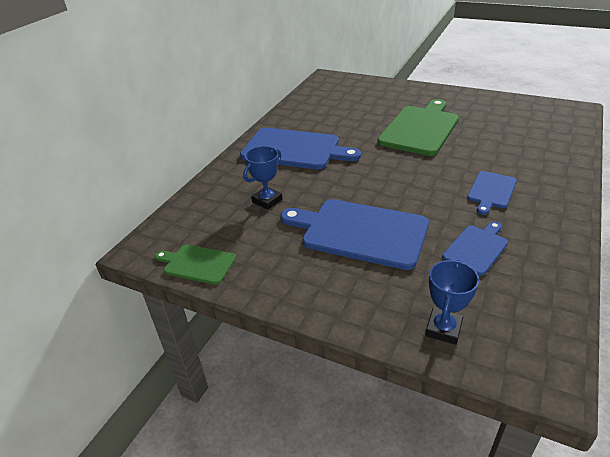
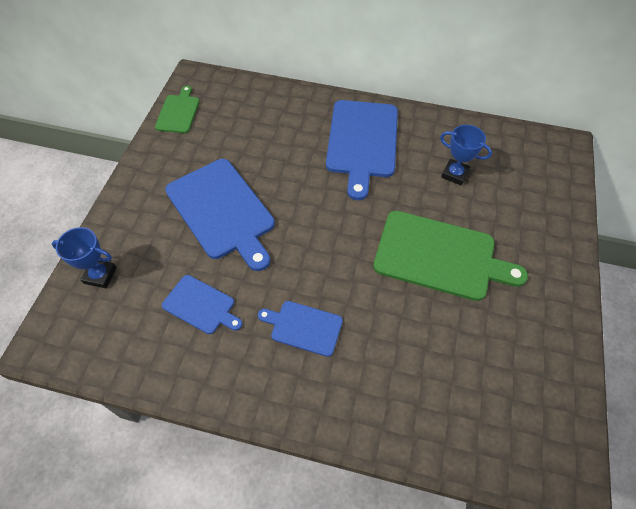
camera: 75 degrees right, 20 degrees up
blue trophy [243,146,283,210] -> blue trophy moved to [440,125,492,185]
blue cutting board [280,199,429,270] -> blue cutting board turned 135 degrees clockwise [165,159,275,271]

